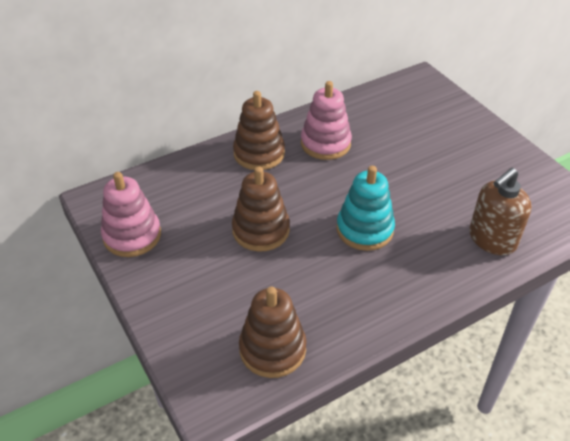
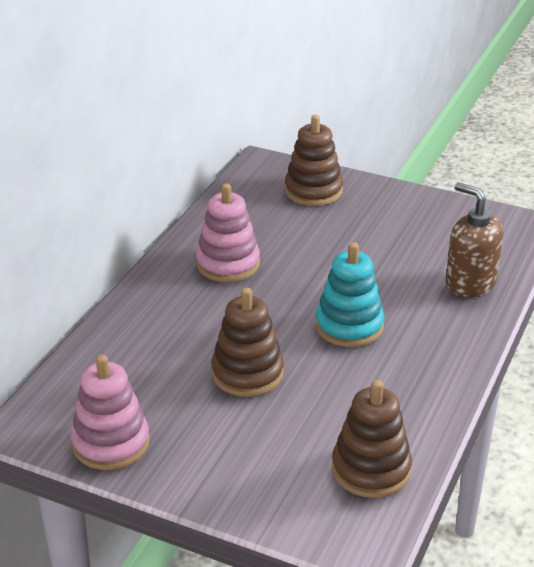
camera: 35 degrees left, 10 degrees down
brown stacking toy [233,91,285,170] -> brown stacking toy moved to [285,115,343,206]
brown soap dispenser [469,168,532,255] -> brown soap dispenser turned 120 degrees clockwise [446,182,503,297]

